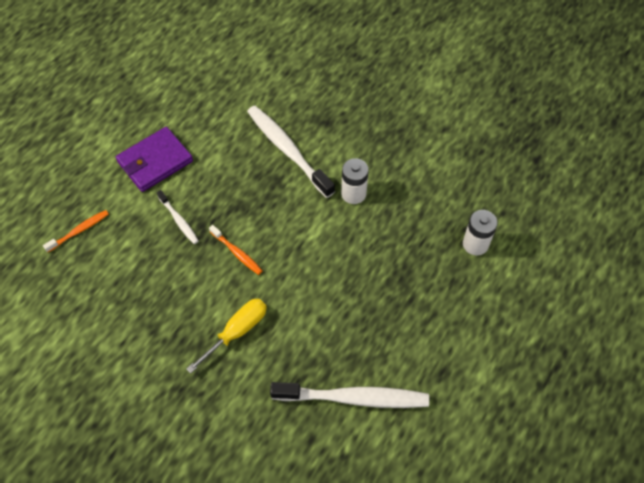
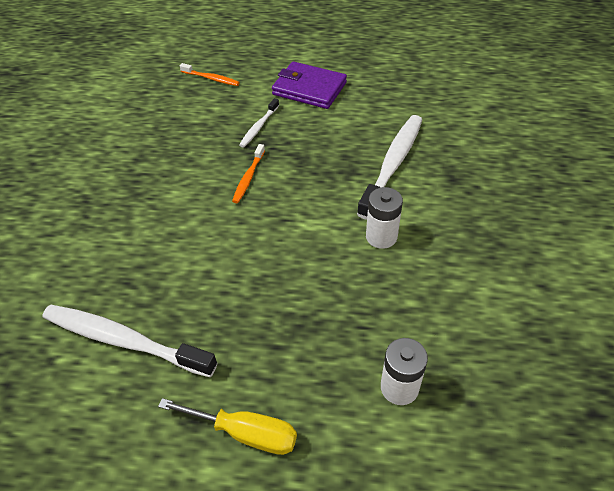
camera: 65 degrees right, 10 degrees down
yellow screwdriver [186,299,267,374] -> yellow screwdriver moved to [158,398,297,455]
white toothbrush [270,382,429,408] -> white toothbrush turned 135 degrees clockwise [42,304,217,377]

